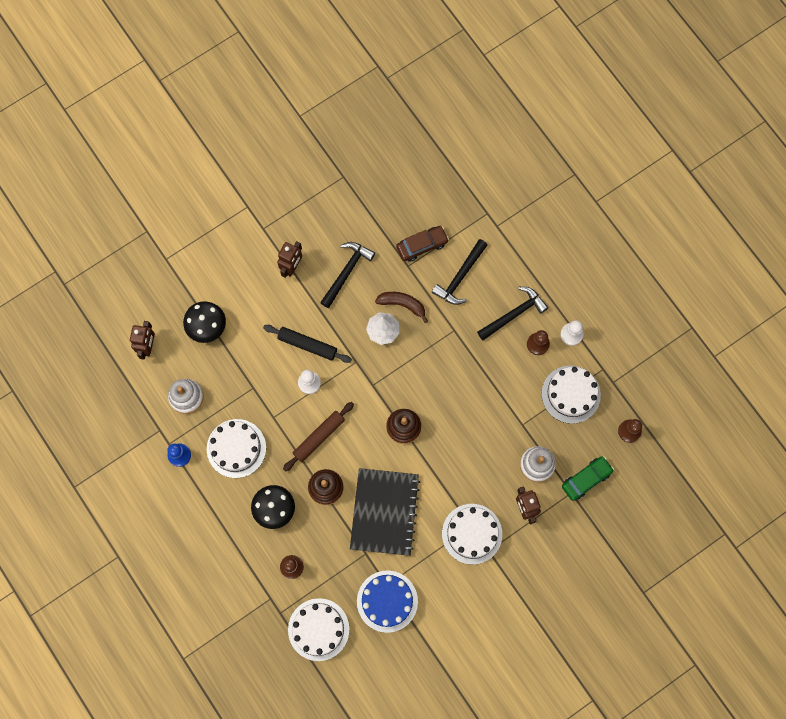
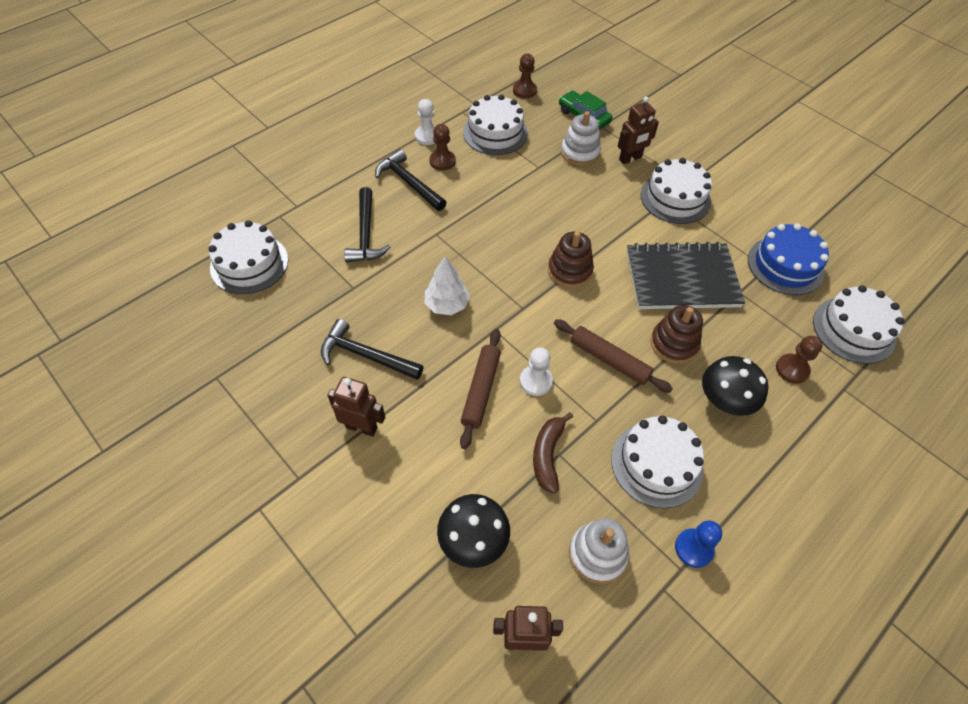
camera: 100 degrees left, 20 degrees down
black rolling pin [263,325,352,363] -> brown rolling pin [460,329,501,449]
brown banana [375,292,428,323] -> brown banana moved to [533,412,573,493]
brown car [396,226,449,262] -> none
black hammer [432,239,487,305] -> black hammer turned 60 degrees clockwise [344,187,390,263]
none -> white cake [209,220,288,294]

